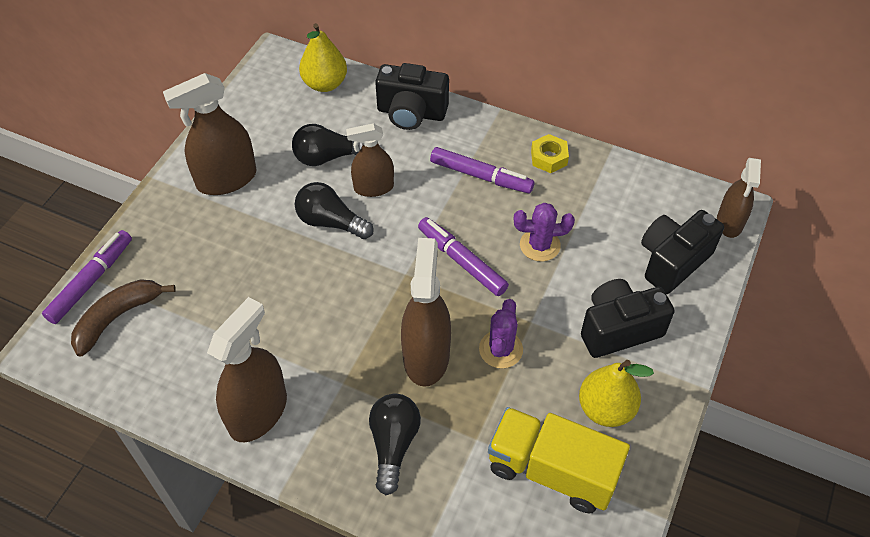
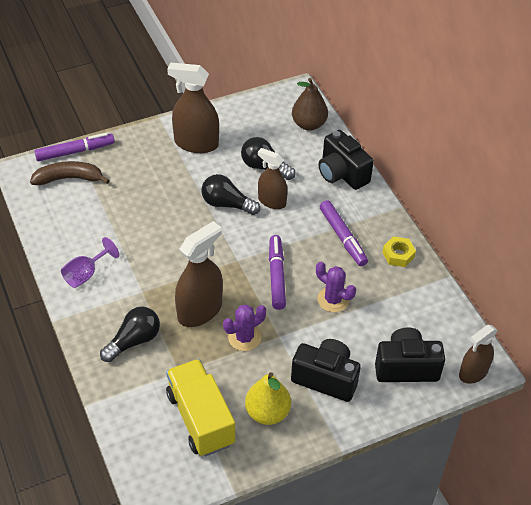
camera: 40 degrees right, 5 degrees down
brown spray bottle [207,297,287,442] -> purple goblet [61,237,119,288]
black light bulb [295,182,374,239] -> black light bulb turned 45 degrees counterclockwise [201,174,260,215]
yellow pear [299,23,347,92] -> brown pear [292,78,328,131]

